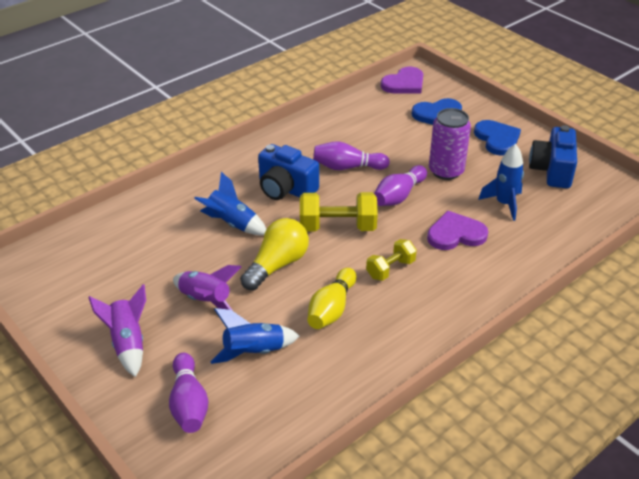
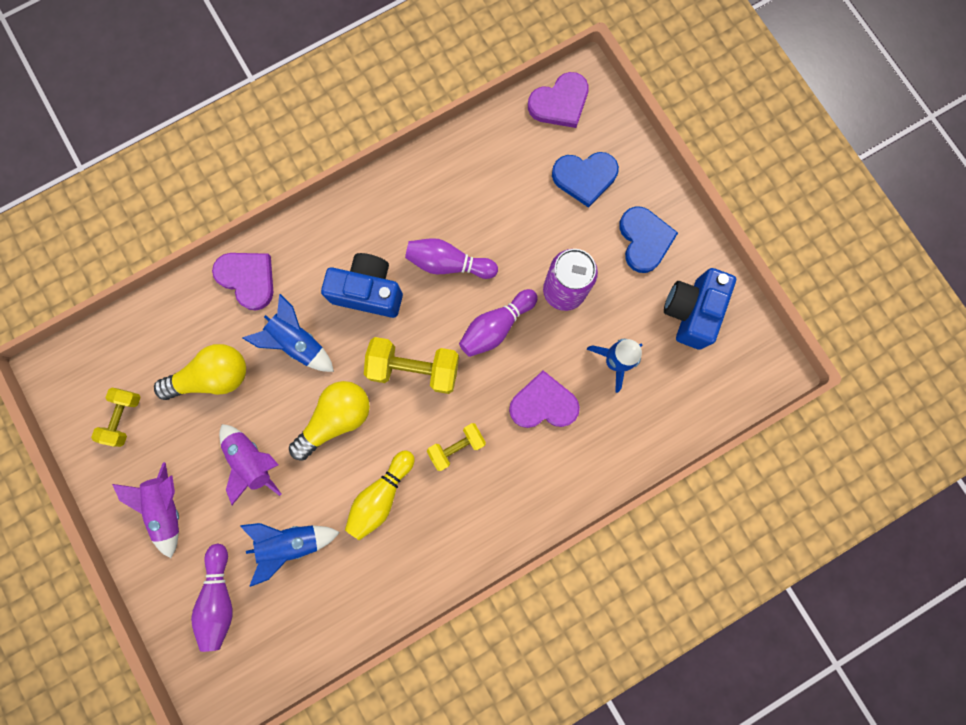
camera: 10 degrees right, 40 degrees up
blue camera [258,144,319,200] -> blue camera turned 150 degrees clockwise [321,253,403,318]
none -> yellow dumbbell [91,388,141,447]
none -> yellow light bulb [154,344,246,400]
none -> purple heart [212,253,273,311]

